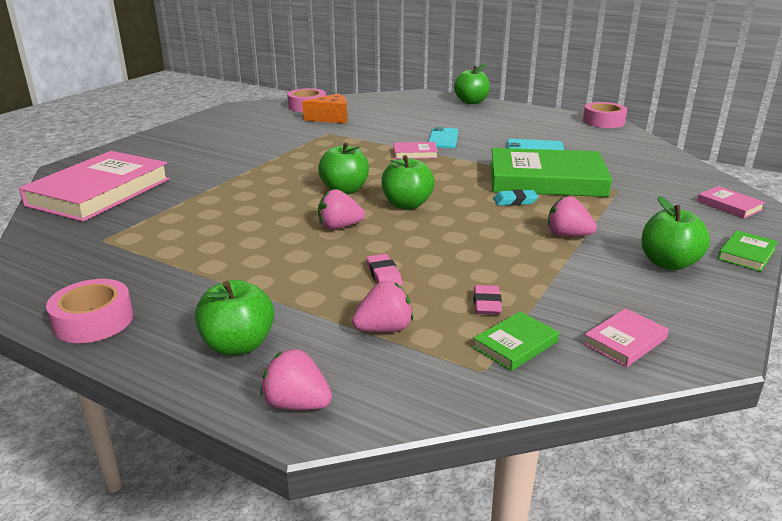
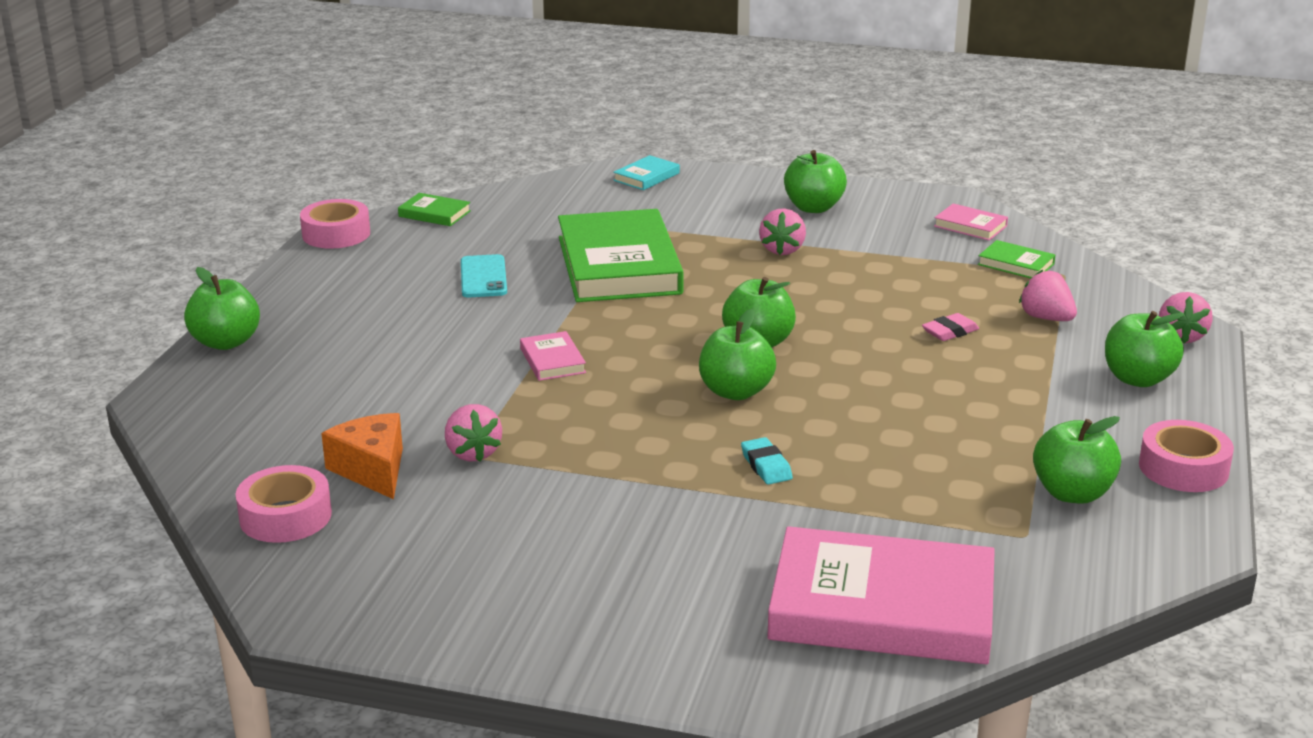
camera: 105 degrees left, 0 degrees up
pink strawberry [318,189,365,229] -> pink strawberry moved to [445,404,502,462]
turquoise phone [428,127,458,148] -> none
pink eraser [474,285,502,315] -> none
turquoise eraser [494,189,538,206] -> turquoise eraser moved to [741,437,793,485]
pink book [697,186,765,218] -> turquoise book [613,155,680,190]
green book [718,230,778,272] -> green book moved to [398,193,471,226]
none -> green apple [1033,416,1121,504]

